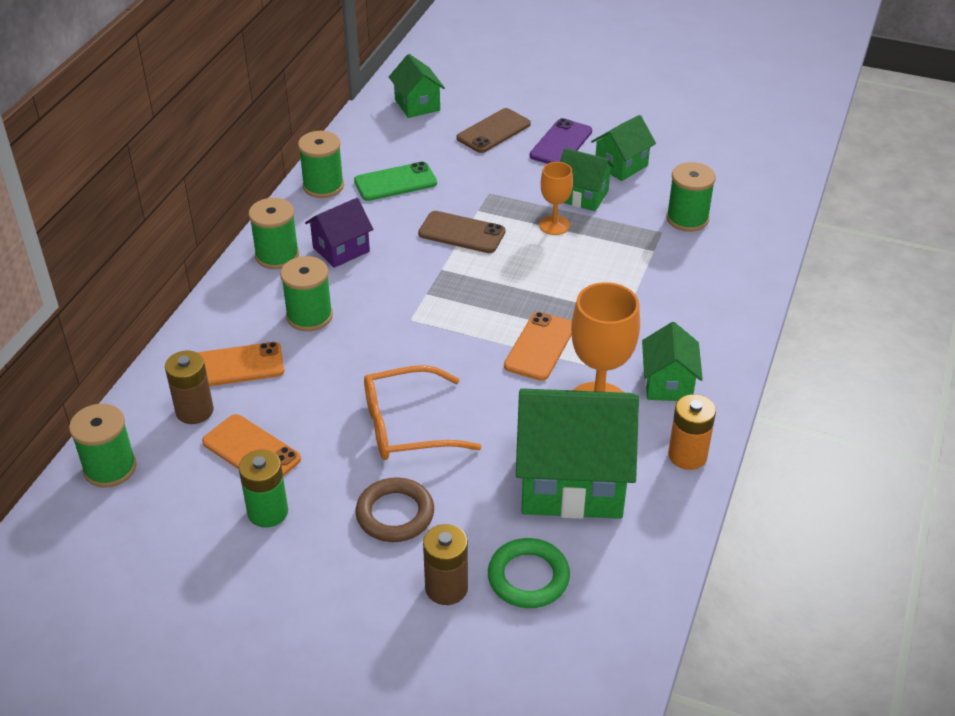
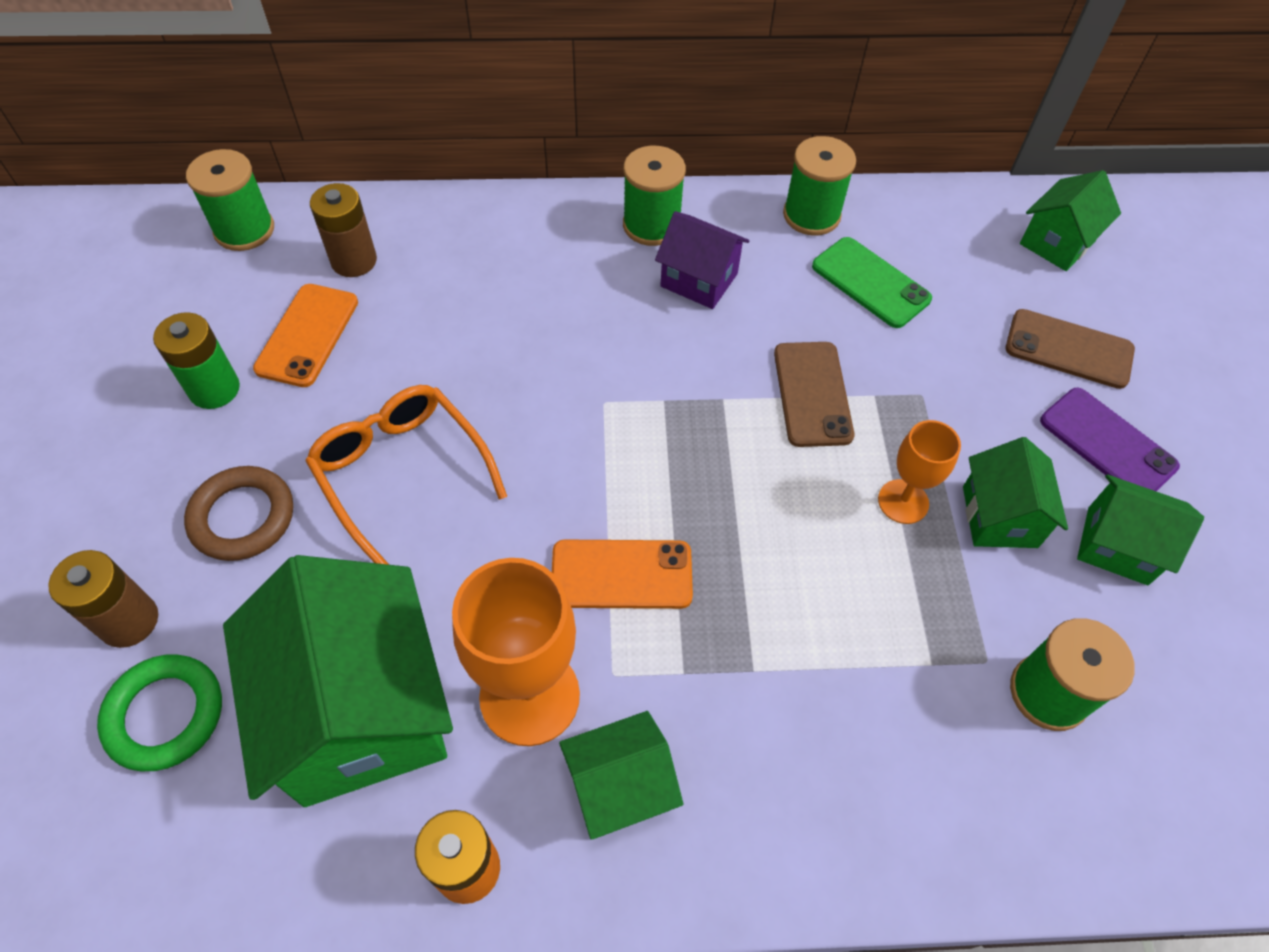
camera: 65 degrees right, 15 degrees up
orange phone [197,342,284,386] -> none
green spool [280,256,333,331] -> none
purple phone [530,118,592,164] -> purple phone turned 45 degrees clockwise [1040,388,1180,491]

